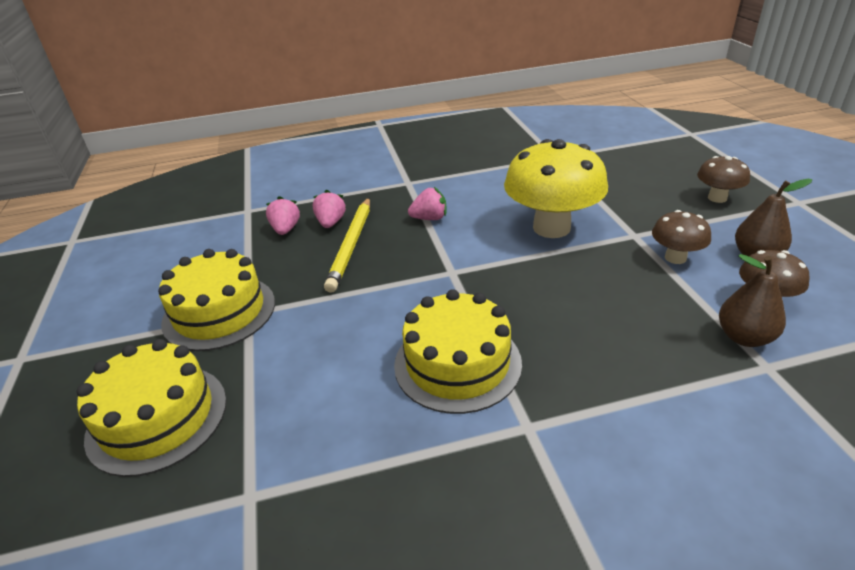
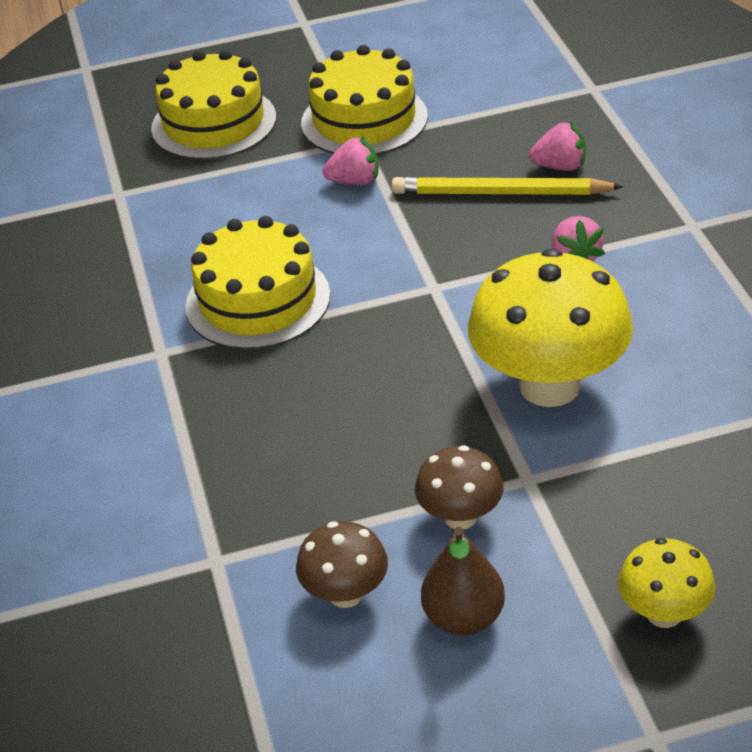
camera: 90 degrees right, 5 degrees up
pink strawberry [266,196,300,235] -> pink strawberry moved to [323,136,378,185]
brown mushroom [697,156,750,203] -> yellow mushroom [618,538,716,628]
brown pear [719,254,786,347] -> none

